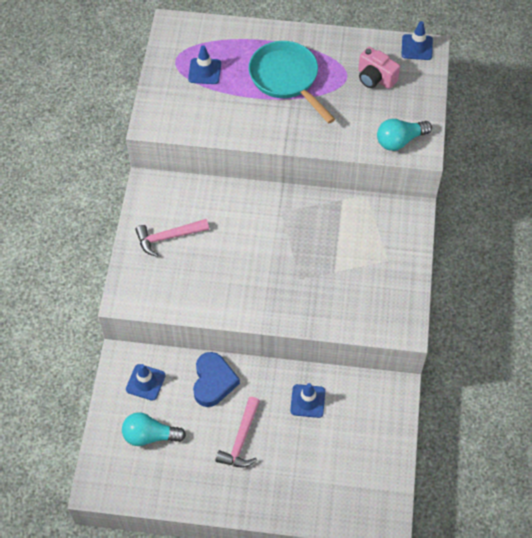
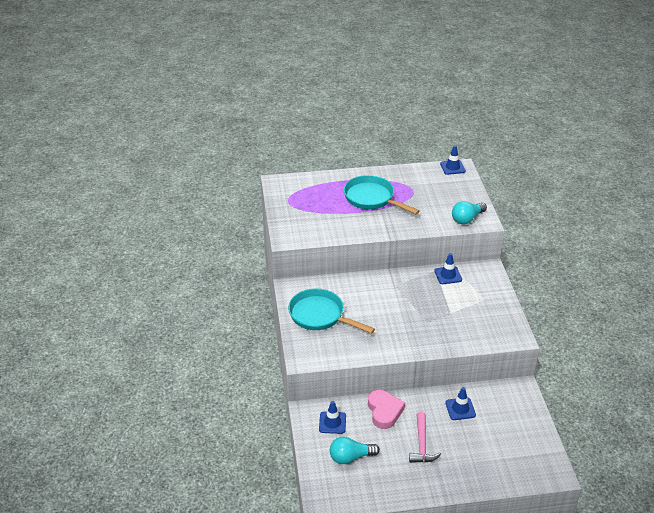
camera: 15 degrees left, 20 degrees down
pink hammer [135,219,209,257] -> turquoise pan [288,288,375,334]
blue traffic cone [188,45,221,84] -> blue traffic cone moved to [434,253,462,284]
blue heart [193,352,240,407] -> pink heart [368,390,405,429]
pink camera [358,47,400,89] -> none

